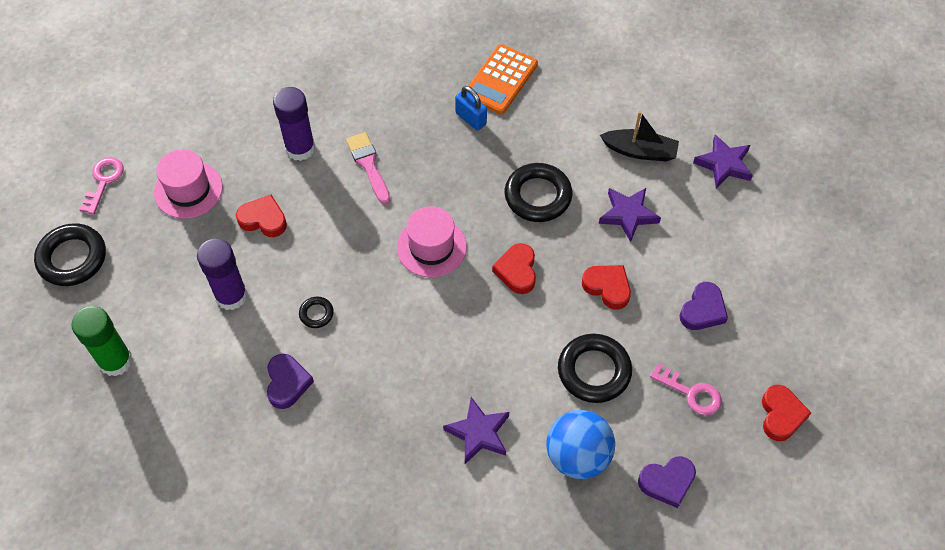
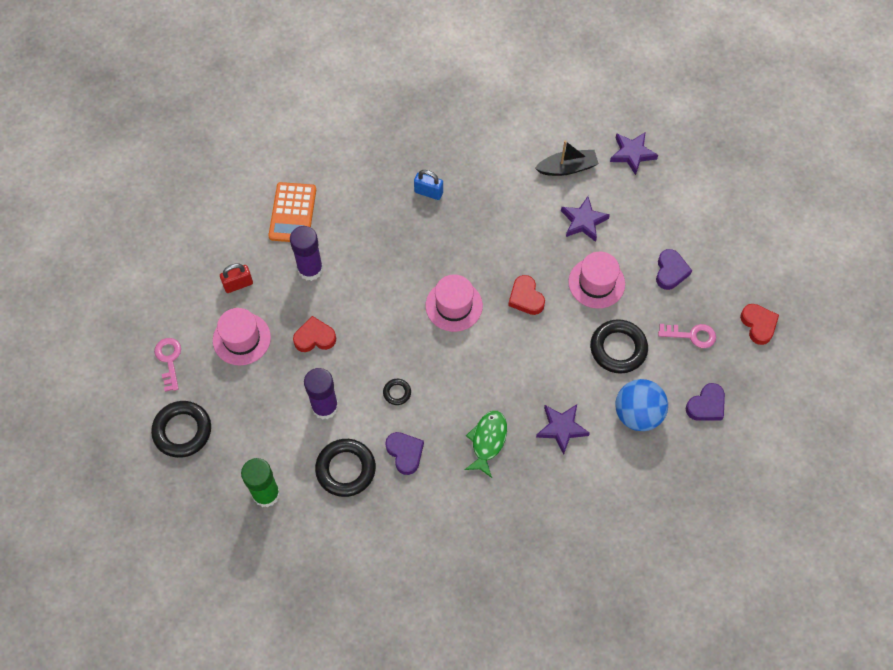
camera: 25 degrees left, 5 degrees up
pink brush [346,132,390,204] -> none
orange calculator [468,44,538,114] -> orange calculator moved to [268,182,316,242]
black ring [505,163,573,222] -> black ring moved to [315,439,376,497]
red heart [582,265,631,310] -> pink hat [568,252,625,308]
none -> red padlock [220,263,253,293]
none -> green fish [465,411,507,478]

